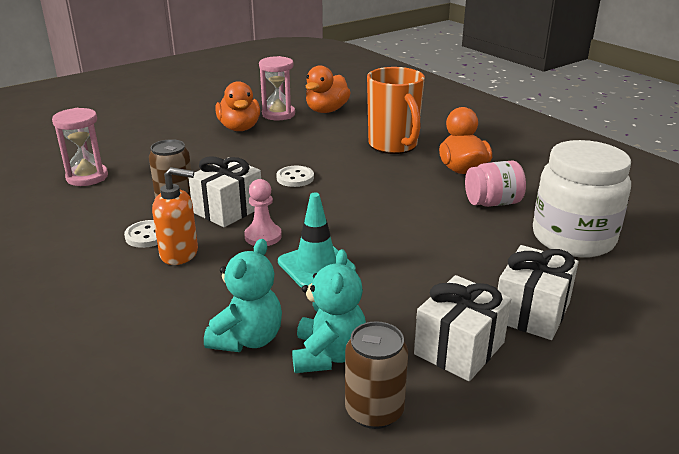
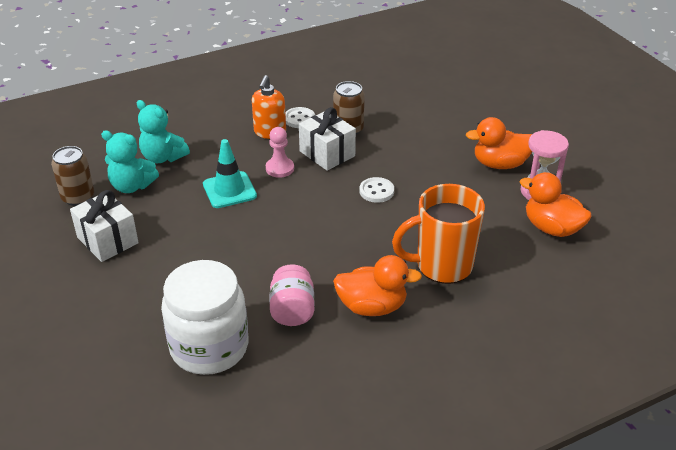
camera: 100 degrees right, 10 degrees up
pink hourglass [52,108,108,186] -> none
white gift [498,245,579,340] -> none

